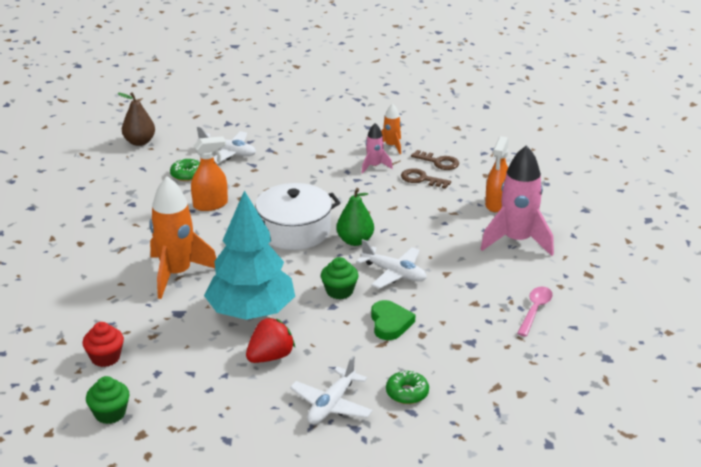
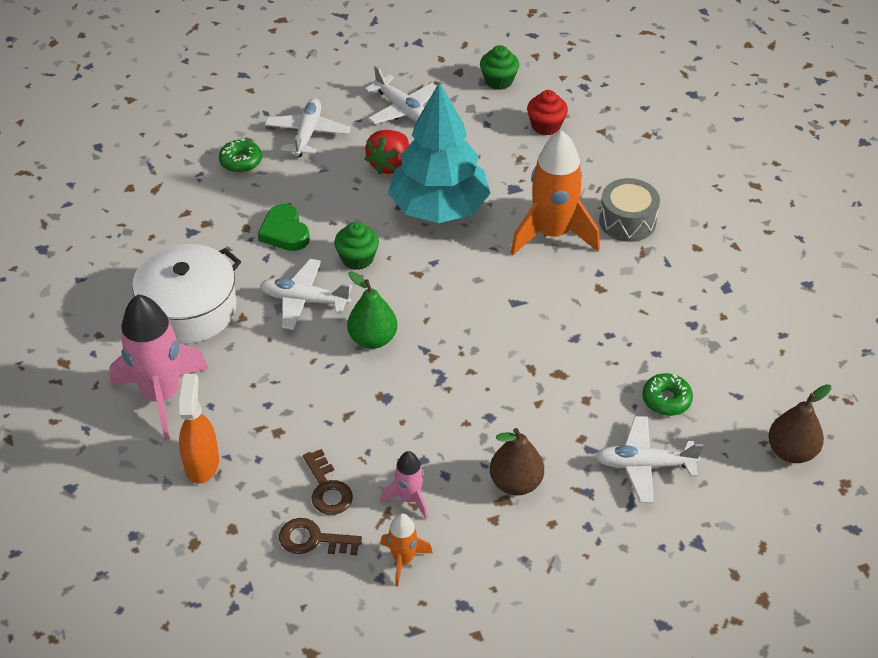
camera: 160 degrees right, 15 degrees up
orange spray bottle [191,136,228,211] -> none
white pot [255,183,340,250] -> white pot moved to [132,244,241,344]
brown key [401,168,451,189] -> brown key turned 60 degrees clockwise [303,449,353,515]
pink spoon [517,287,553,337] -> none
none -> white plane [365,66,437,124]
none -> brown pear [490,428,544,496]
none -> grey drum [599,178,660,242]

